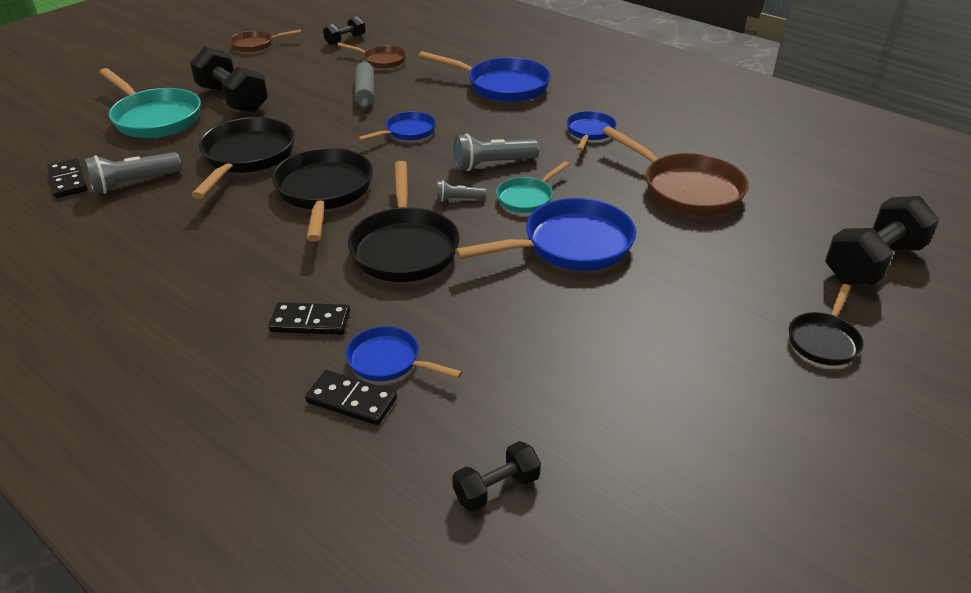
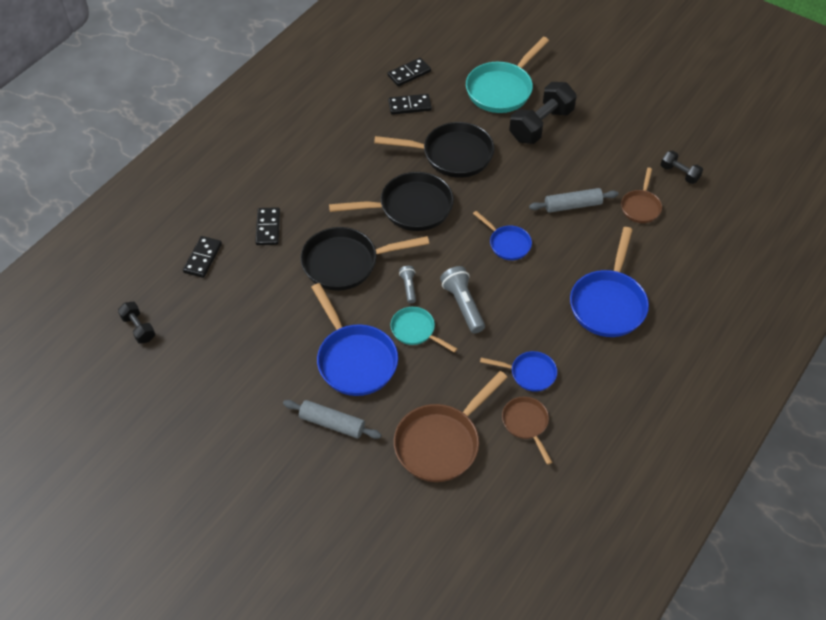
camera: 85 degrees right, 15 degrees up
grey flashlight [84,152,182,194] -> black domino [388,94,432,115]
brown pan [230,29,301,52] -> brown pan moved to [502,397,552,465]
blue pan [346,326,462,381] -> none
black pan [789,284,864,366] -> none
black dumbbell [825,196,940,286] -> none
none -> grey rolling pin [283,400,382,439]

